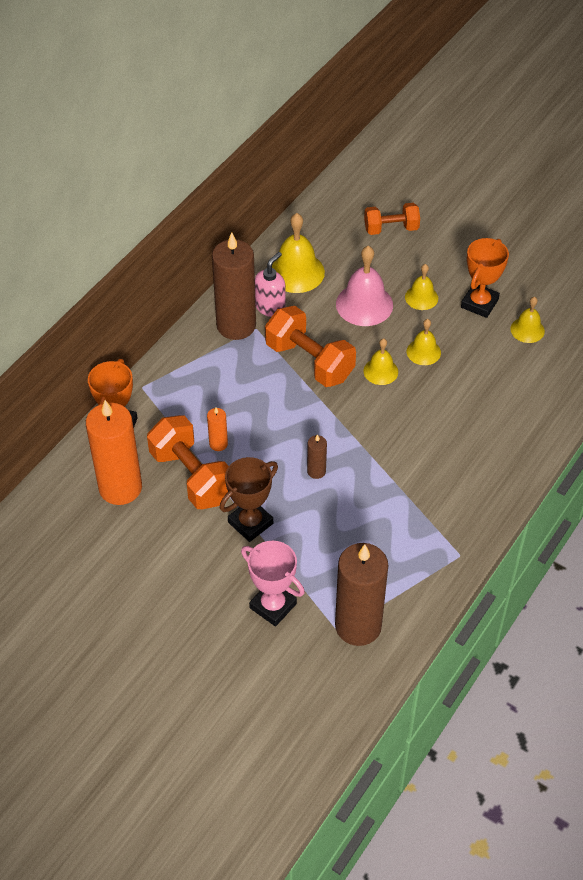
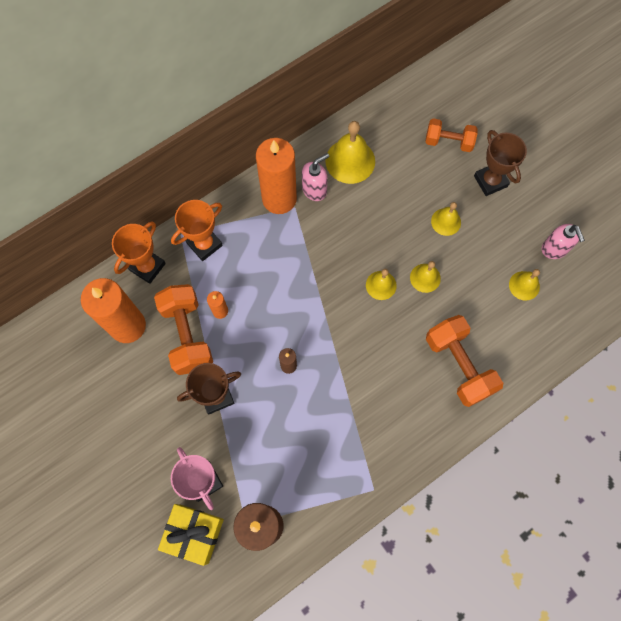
camera: 20 degrees right, 20 degrees up
brown candle [212,233,256,340] -> orange candle [256,138,297,214]
orange dumbbell [265,306,356,387] -> orange dumbbell moved to [426,315,503,407]
pink bell [336,246,393,326] -> none
orange trophy [461,238,509,318] -> orange trophy moved to [171,200,223,261]
none -> yellow gift [158,504,224,566]
none -> brown trophy [474,130,527,196]
none -> pink soap dispenser [542,224,585,259]

